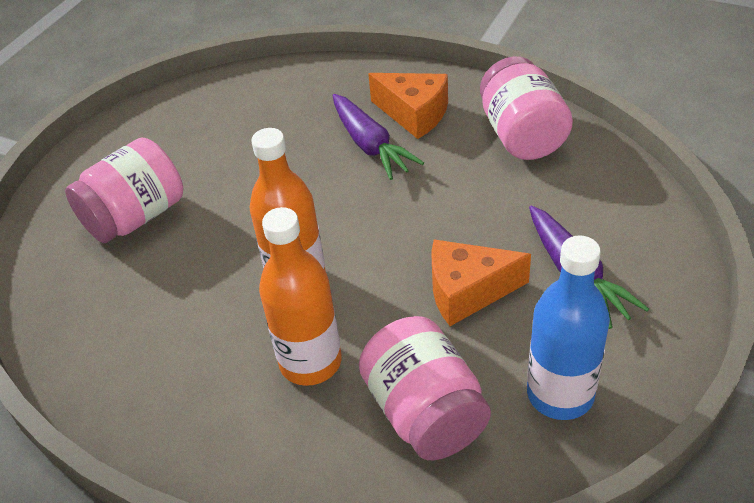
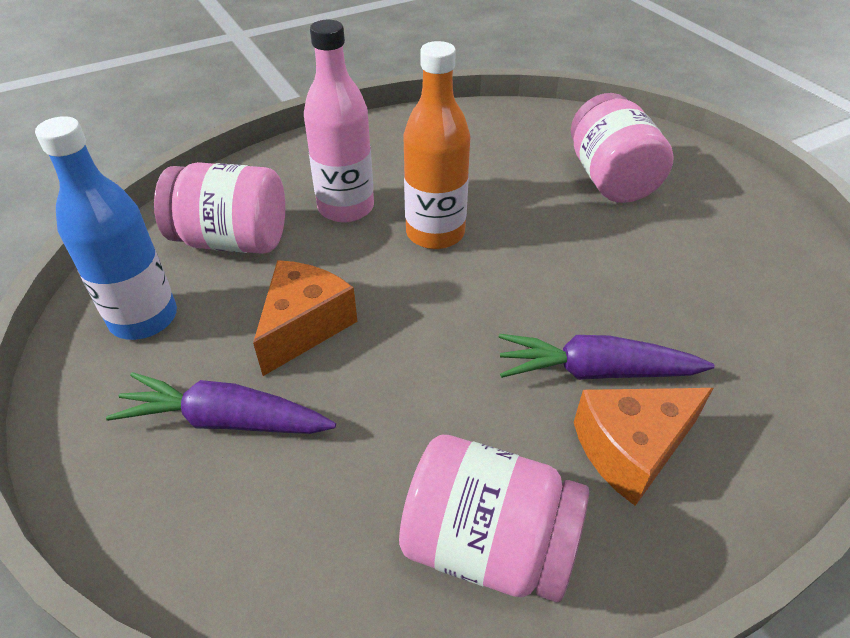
camera: 120 degrees right, 0 degrees up
orange bottle [259,207,342,386] -> pink bottle [304,20,374,223]

